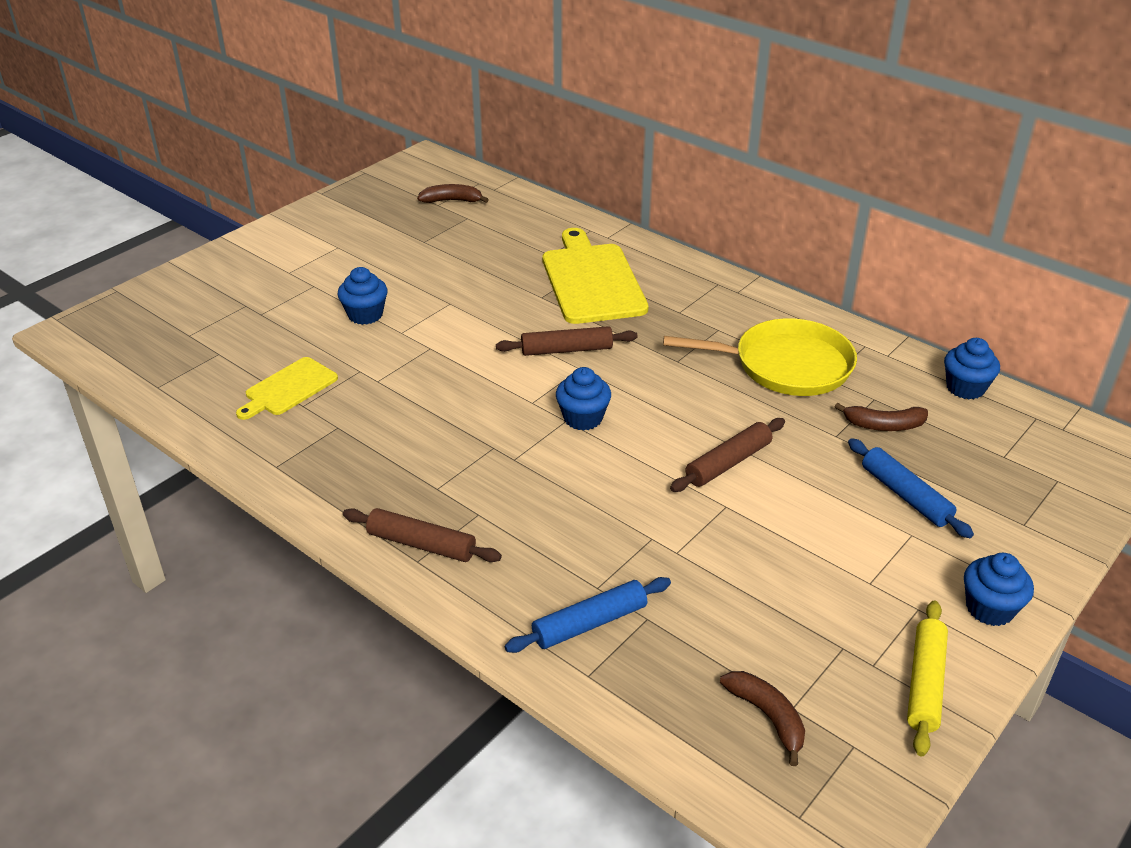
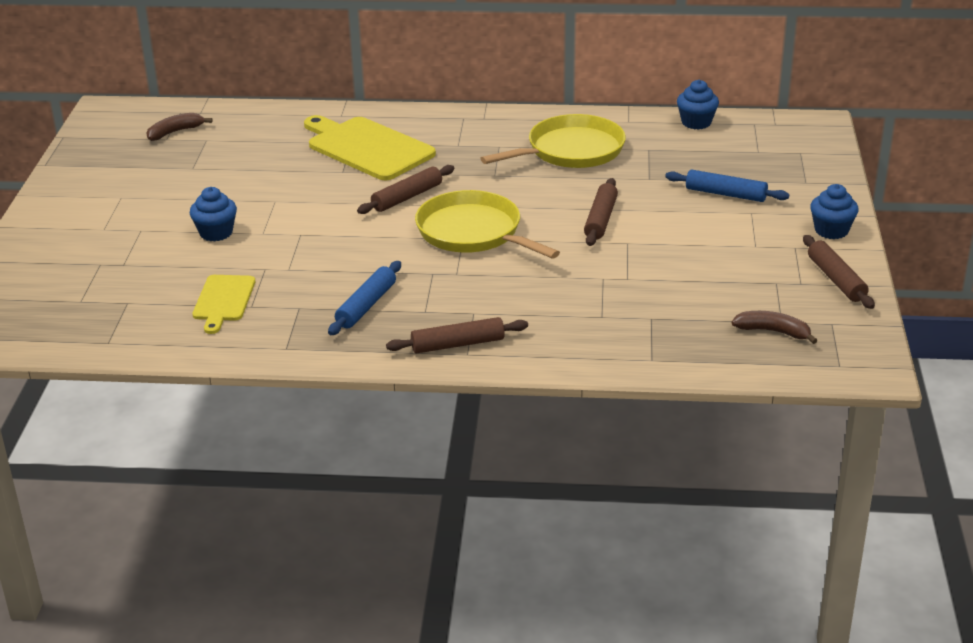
camera: 35 degrees left, 5 degrees down
blue rolling pin [505,577,671,653] -> blue rolling pin moved to [328,261,401,335]
blue cupcake [556,367,611,431] -> yellow pan [415,190,560,259]
brown banana [835,403,928,431] -> none
yellow rolling pin [907,601,948,756] -> brown rolling pin [803,235,875,309]

